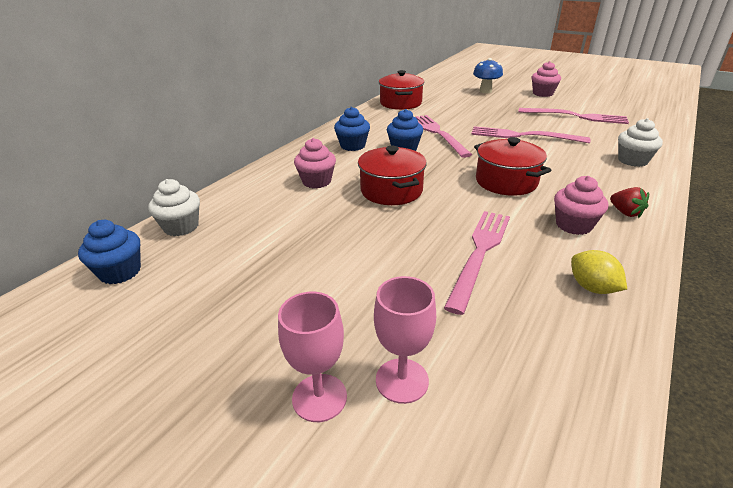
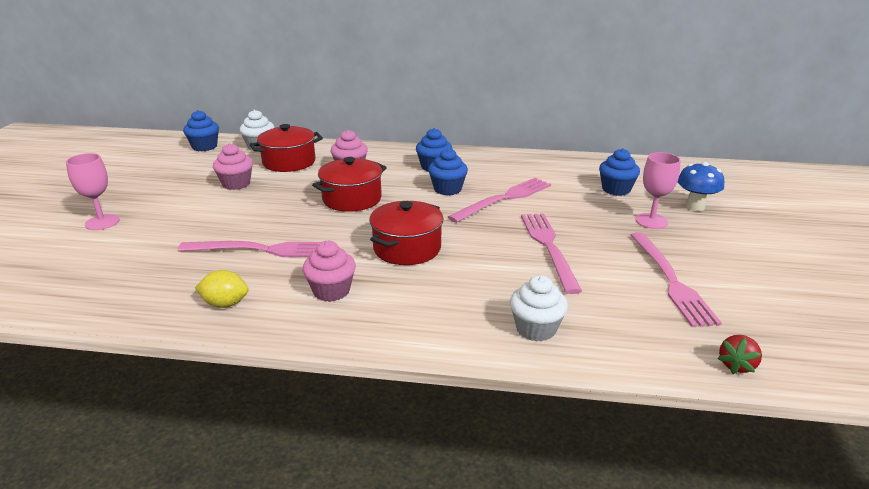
camera: 65 degrees right, 5 degrees down
pink goblet [374,276,436,404] -> pink goblet moved to [636,152,681,229]
red pot [379,70,425,110] -> red pot moved to [250,124,323,172]
pink cupcake [532,61,561,97] -> pink cupcake moved to [213,143,253,190]
yellow lemon [571,250,627,294] -> yellow lemon turned 60 degrees clockwise [195,270,249,308]
red strawberry [610,187,649,218] -> red strawberry moved to [717,335,762,374]
none -> blue cupcake [599,148,640,196]

